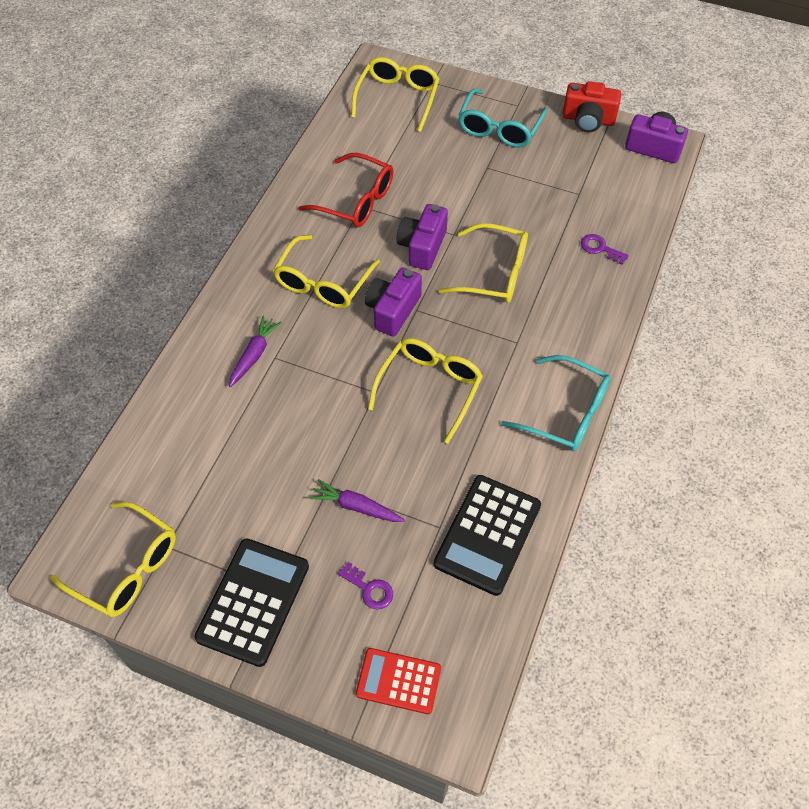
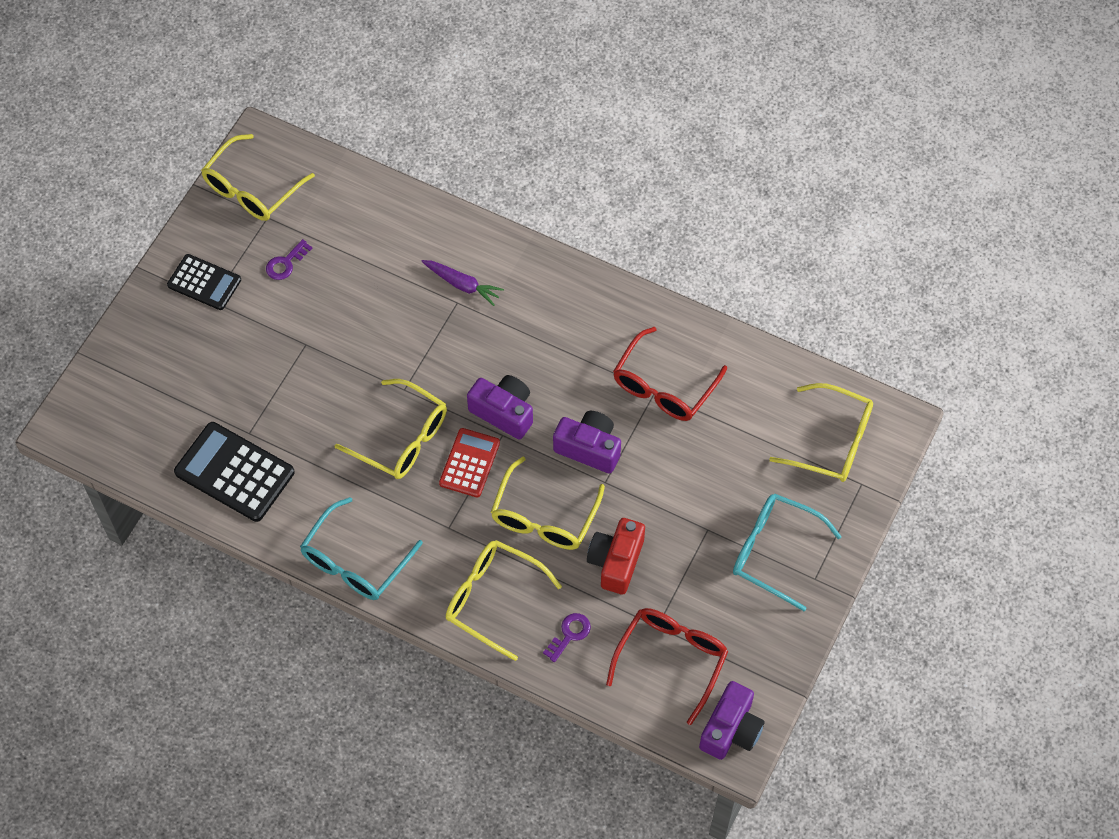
camera: 95 degrees right, 5 degrees up
black calculator [194,538,309,667] -> black calculator [167,254,241,310], size x0.64
yellow glasses [273,235,380,308] -> yellow glasses moved to [446,540,562,661]
purple carrot [309,479,405,522] -> none
purple key [338,562,393,609] -> purple key moved to [266,239,312,280]
red calculator [356,648,441,714] -> red calculator moved to [439,428,500,497]
red camera [562,81,621,132] -> red camera moved to [587,518,645,595]
none -> red glasses [606,608,728,725]

